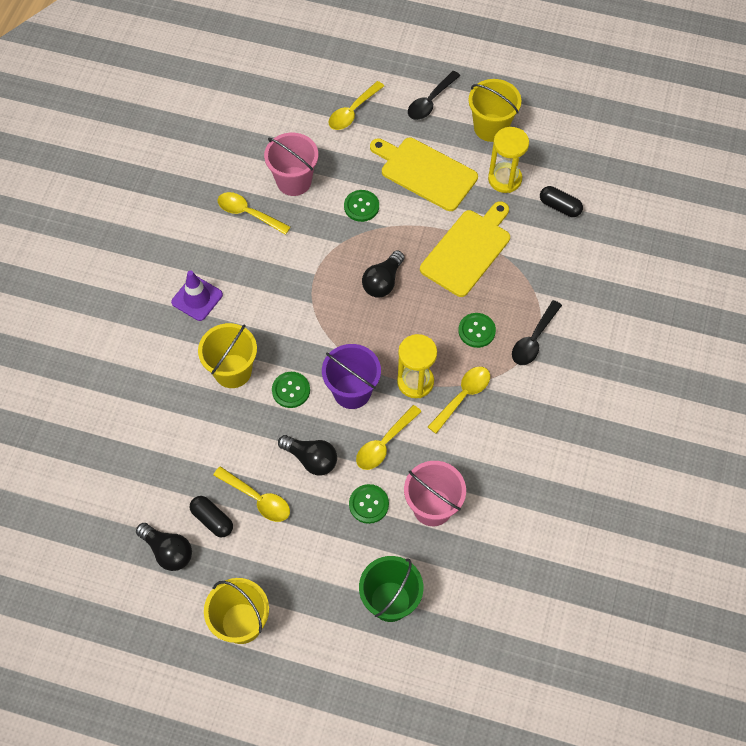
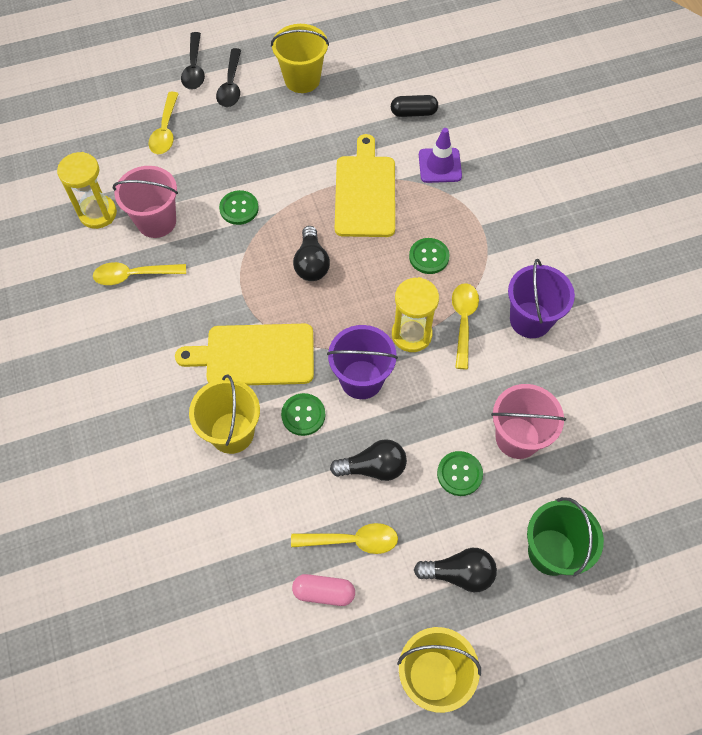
camera: 35 degrees left, 0 degrees up
black light bulb [136,523,192,571] -> black light bulb moved to [414,548,497,592]
purple traffic cone [171,270,223,321] -> purple traffic cone moved to [419,128,462,183]
black capsule [190,496,233,537] -> pink capsule [292,574,355,606]
yellow spoon [356,405,422,470] -> none
yellow cutting board [370,138,478,211] -> yellow cutting board moved to [175,324,314,385]
yellow hourglass [488,127,529,193] -> yellow hourglass moved to [57,152,117,229]
black spoon [512,300,562,365] -> black spoon moved to [181,32,205,89]
none -> purple bucket [508,259,575,338]

